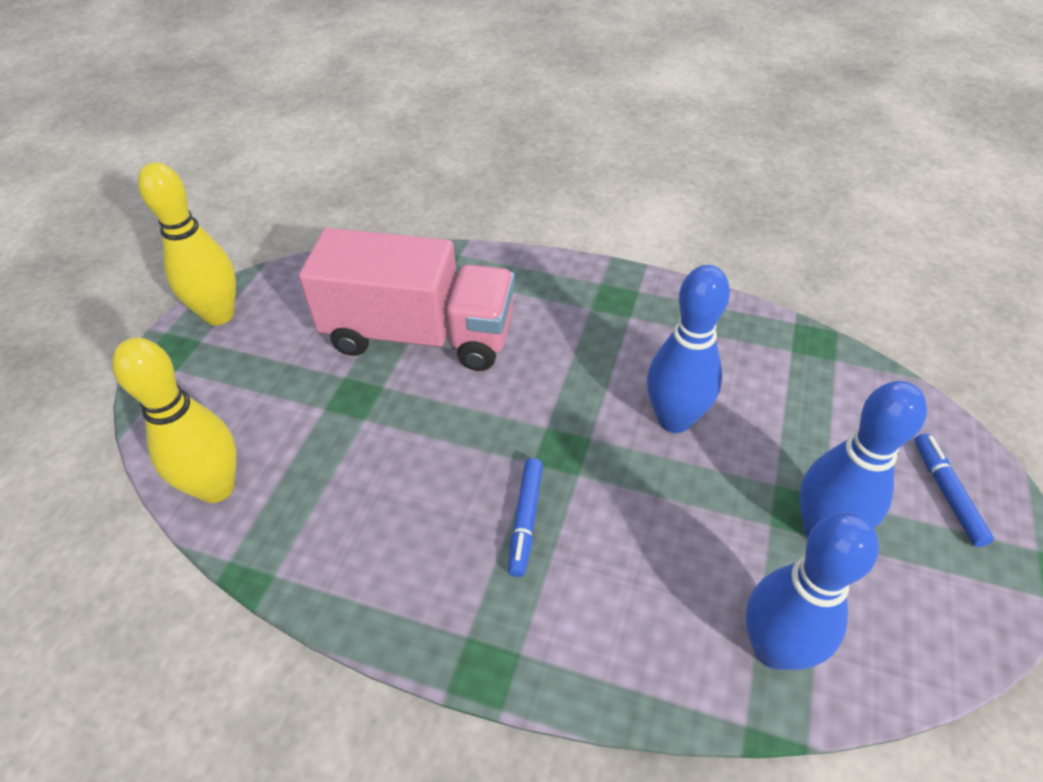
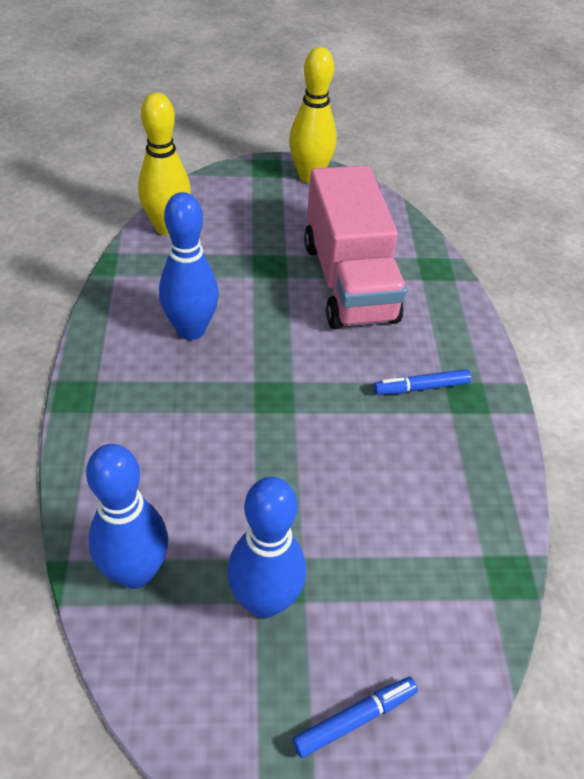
camera: 65 degrees right, 0 degrees up
blue marker [508,458,543,577] -> blue marker moved to [374,369,471,395]
blue bowling pin [647,265,730,433] -> blue bowling pin moved to [159,192,219,340]

